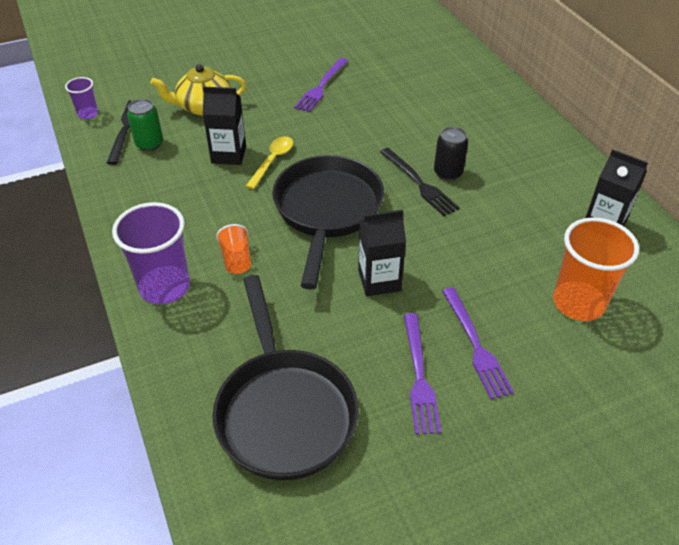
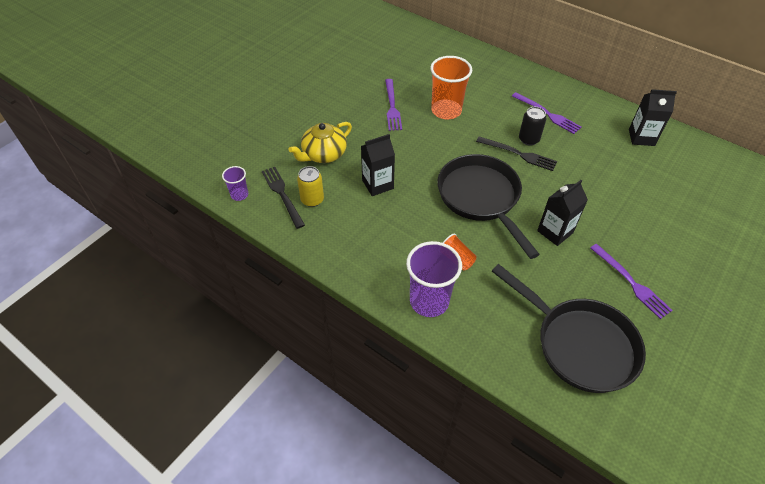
camera: 30 degrees left, 5 degrees up
green can [127,99,163,151] -> yellow can [297,166,324,207]
yellow spoon [246,136,293,189] -> none
purple fork [442,287,514,399] -> purple fork moved to [512,92,581,134]
orange cup [553,217,639,321] -> orange cup moved to [430,56,472,119]

